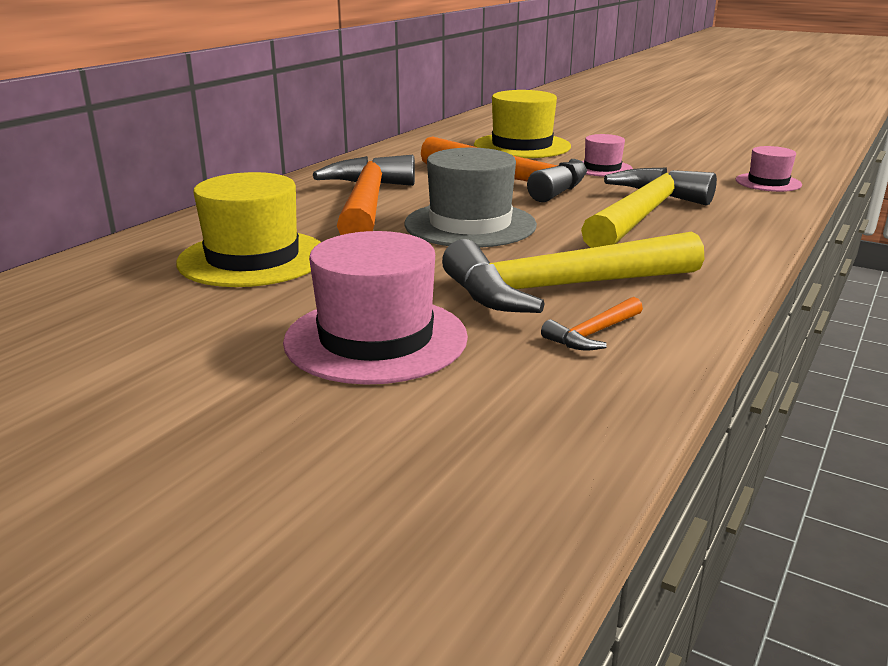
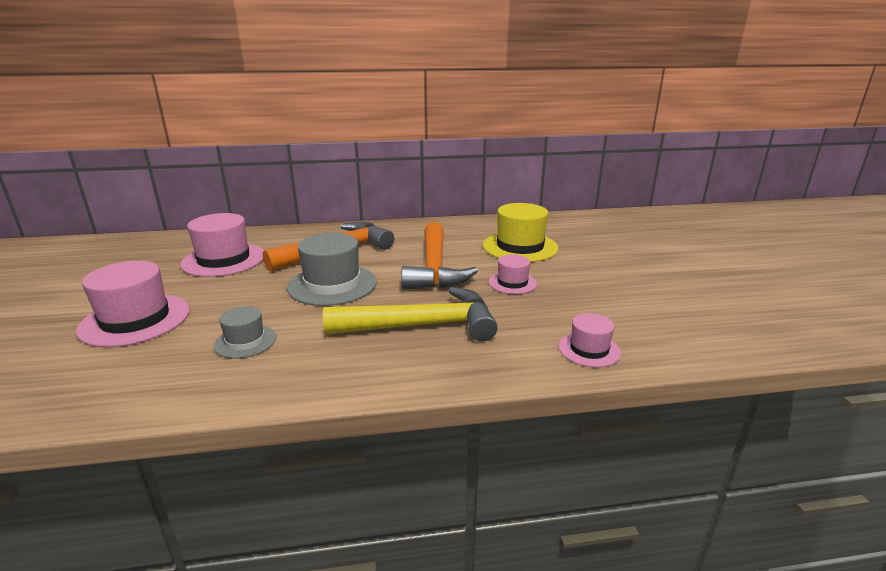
camera: 50 degrees right, 0 degrees up
yellow hat [176,172,321,287] -> pink hat [180,213,264,277]
yellow hammer [442,231,704,313] -> grey hat [214,306,276,359]
orange hammer [541,297,643,351] -> none

